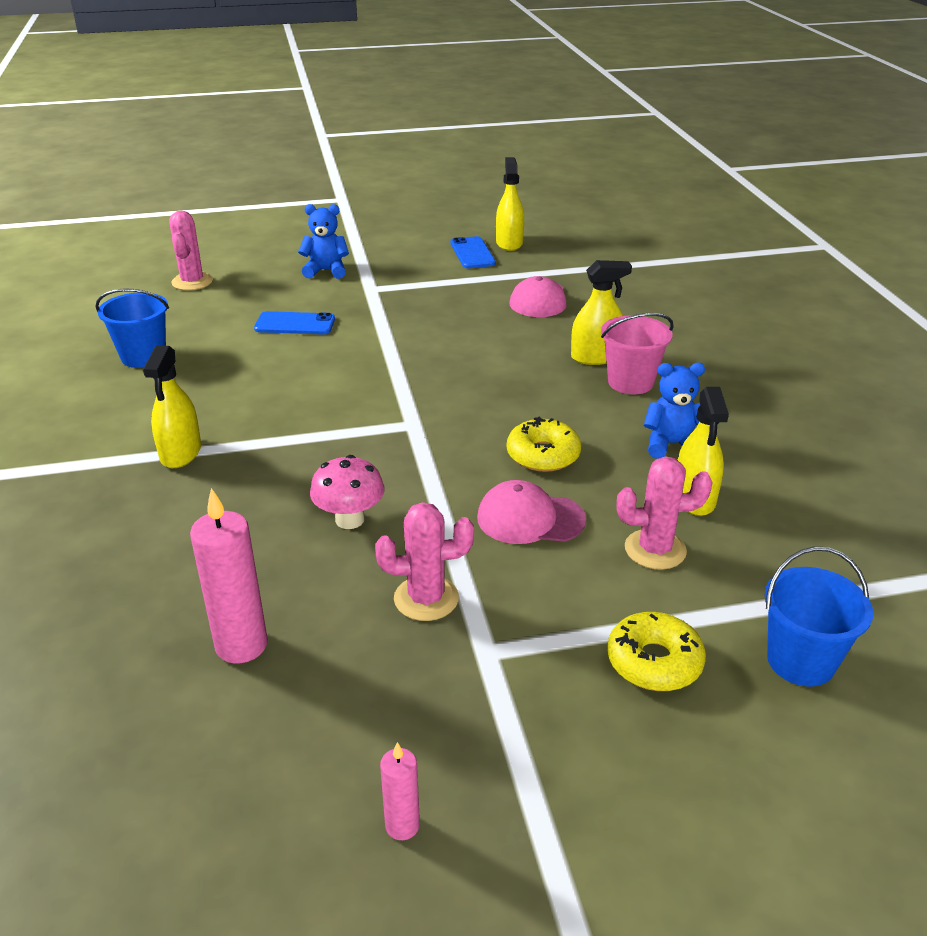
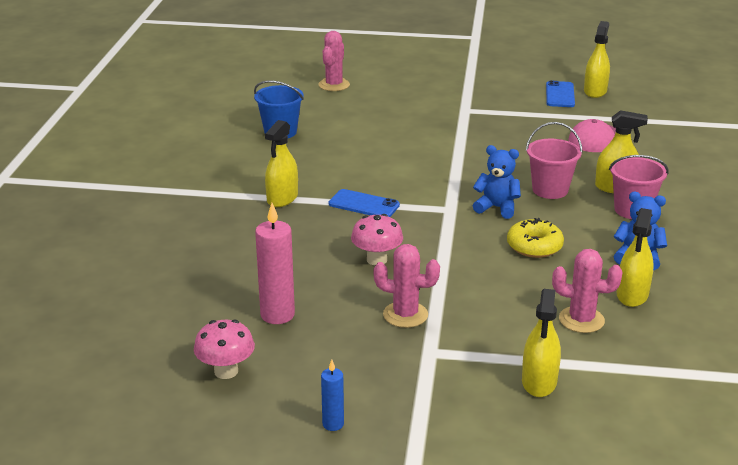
camera: 20 degrees right, 5 degrees down
blue phone [254,311,335,334] -> blue phone moved to [329,189,400,217]
blue teddy bear [298,204,349,279] -> blue teddy bear moved to [473,145,521,219]
pink candle [380,742,420,840] -> blue candle [321,360,344,431]
pink cap [477,480,586,544] -> none
yellow donut [607,612,706,691] -> yellow spray bottle [522,289,561,397]
blue bucket [765,546,873,687] -> none
none -> pink mushroom [194,319,255,379]
none -> pink bucket [526,122,583,199]

